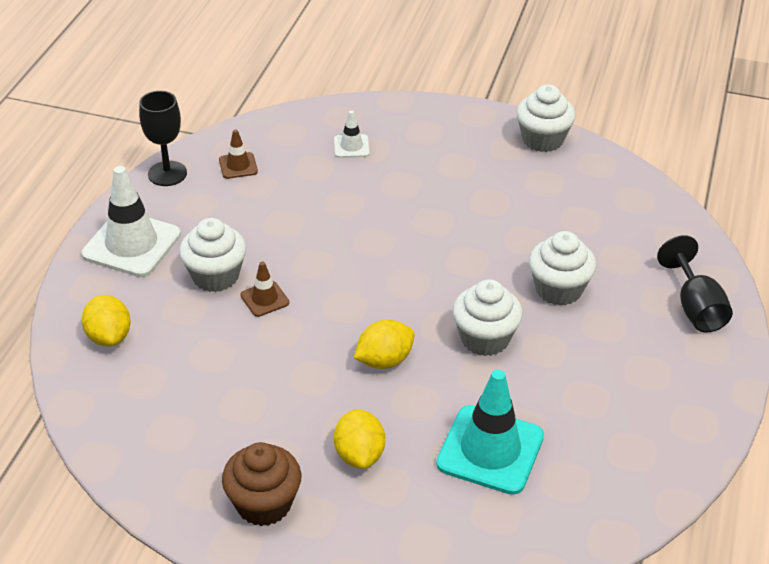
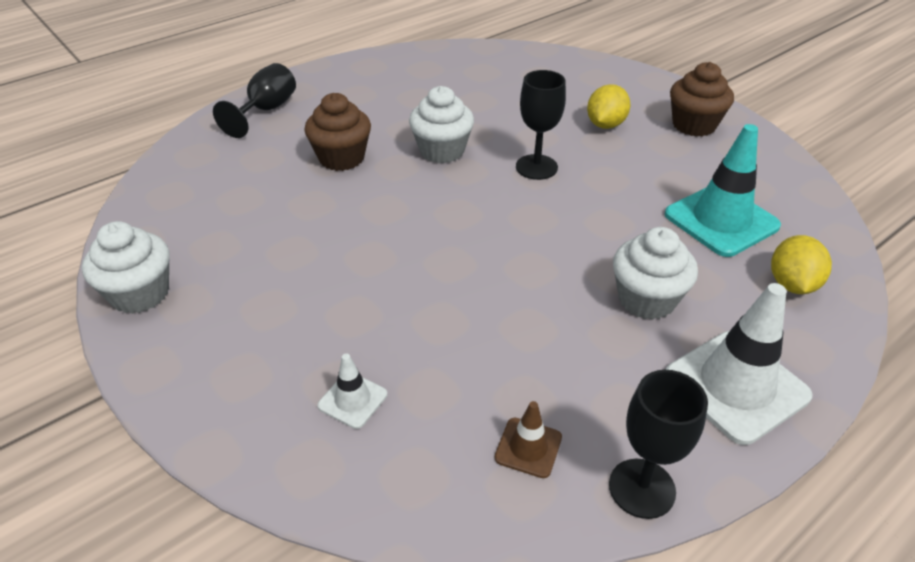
camera: 145 degrees left, 0 degrees up
brown traffic cone [240,261,289,317] -> none
yellow lemon [354,320,415,369] -> black goblet [516,70,566,180]
turquoise traffic cone [436,370,544,495] -> turquoise traffic cone moved to [665,124,781,257]
white cupcake [529,231,596,306] -> brown cupcake [304,93,371,171]

